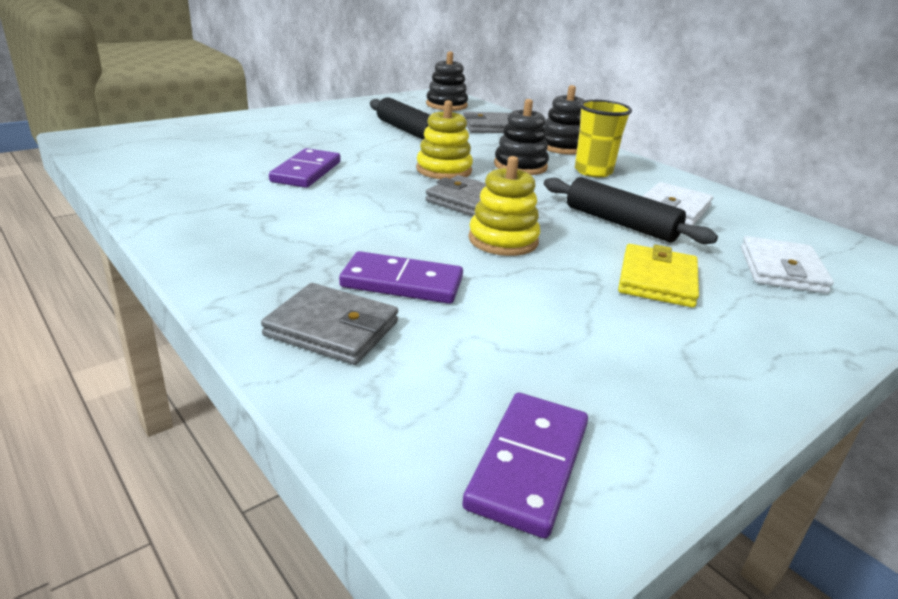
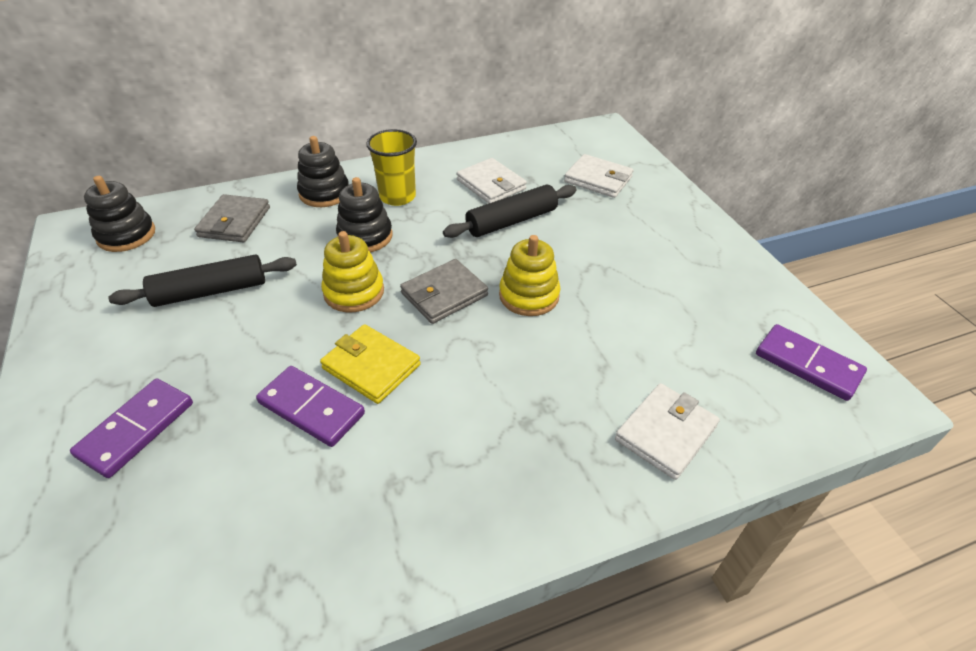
camera: 70 degrees left, 15 degrees up
grey wallet [261,283,398,365] -> white wallet [615,383,720,480]
purple domino [339,251,463,304] -> purple domino moved to [70,379,193,478]
yellow wallet [618,244,699,308] -> yellow wallet moved to [320,324,421,404]

